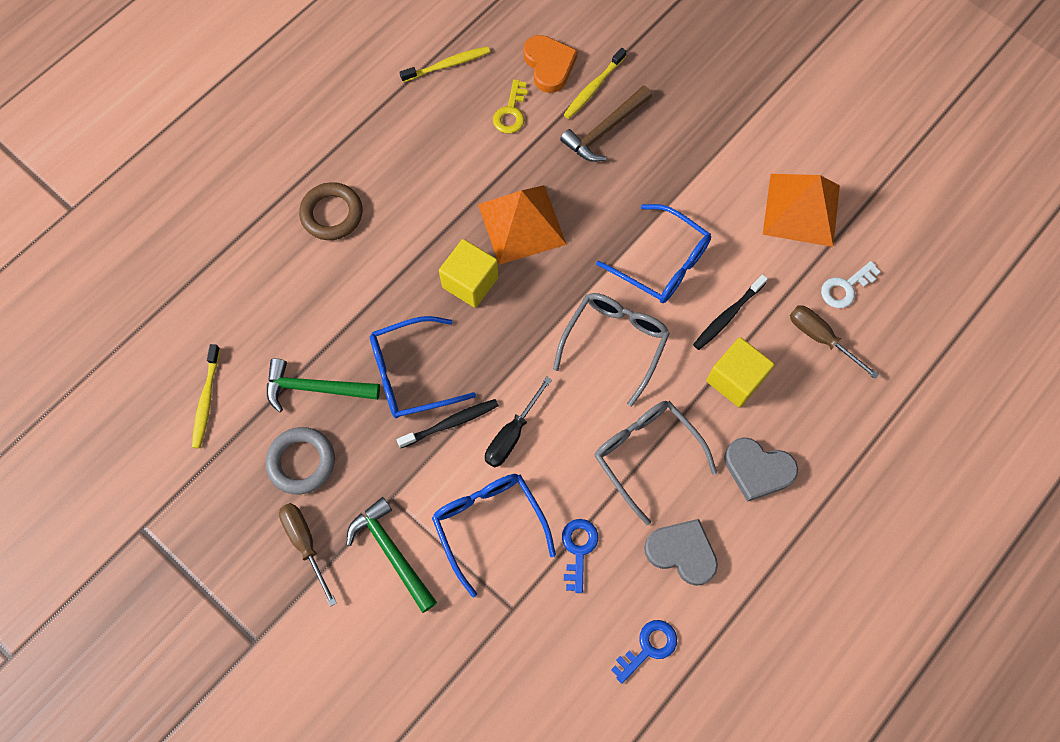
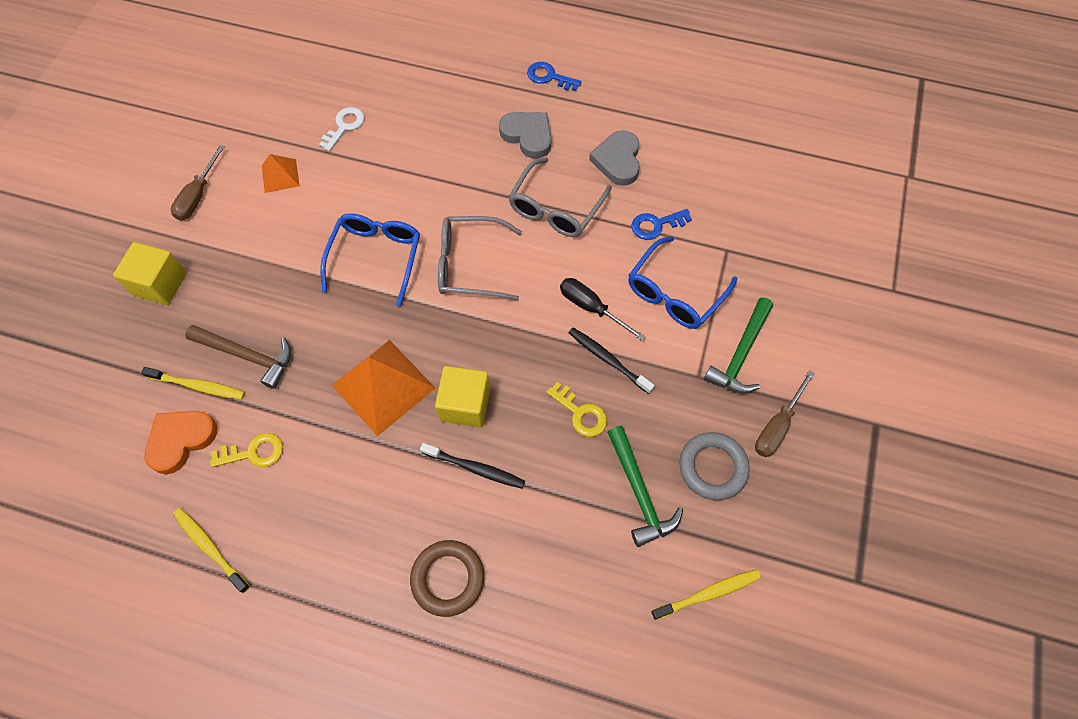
camera: 115 degrees left, 5 degrees down
blue glasses [370,316,476,418] -> yellow key [546,382,607,437]
black screwdriver [485,377,552,468] -> black screwdriver turned 150 degrees counterclockwise [560,278,646,341]
blue key [611,620,677,684] -> blue key moved to [527,62,582,91]
black toothbrush [693,274,768,350] -> black toothbrush moved to [420,443,525,489]
yellow cube [706,337,775,407] -> yellow cube moved to [113,242,187,305]
grey heart [724,437,798,502] -> grey heart turned 45 degrees counterclockwise [499,112,551,159]
orange pyramid [763,174,840,247] -> orange pyramid [262,154,300,193], size x0.53
brown screwdriver [790,305,879,379] -> brown screwdriver moved to [171,145,225,221]
white key [821,261,880,308] -> white key turned 90 degrees counterclockwise [319,107,365,151]

